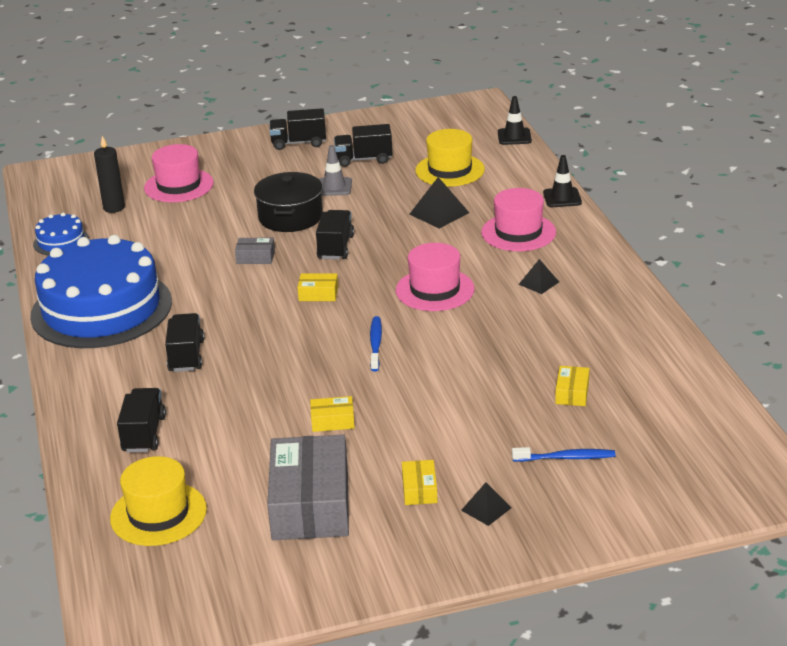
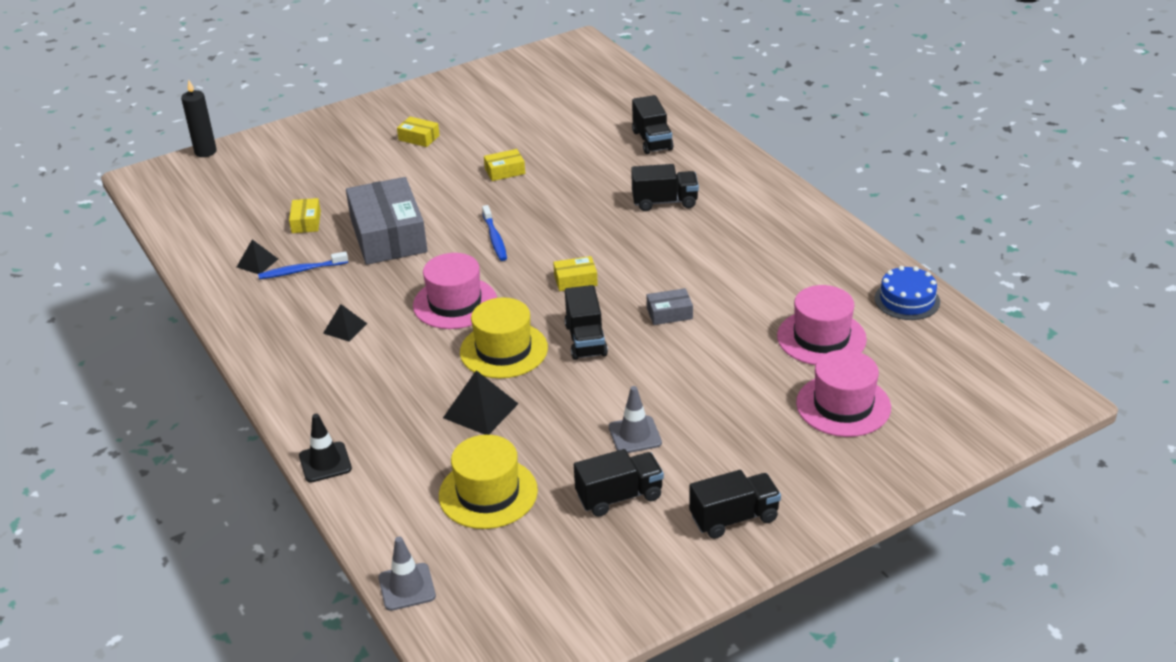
camera: 165 degrees right, 5 degrees up
blue cake [30,235,172,348] -> none
black candle [94,136,125,213] -> black candle moved to [181,80,217,157]
yellow hat [110,456,207,546] -> yellow hat moved to [460,297,548,378]
black truck [165,313,204,372] -> black truck turned 75 degrees counterclockwise [631,164,699,211]
black pot [254,172,323,232] -> none
grey box [267,435,349,540] -> grey box moved to [346,177,428,265]
yellow box [402,460,438,505] -> yellow box turned 45 degrees counterclockwise [397,117,440,147]
black pyramid [461,482,512,526] -> black pyramid moved to [237,239,278,274]
pink hat [481,188,556,251] -> pink hat moved to [777,285,867,365]
black traffic cone [498,96,532,145] -> grey traffic cone [378,537,436,611]
blue toothbrush [512,447,615,462] -> blue toothbrush moved to [258,251,348,279]

